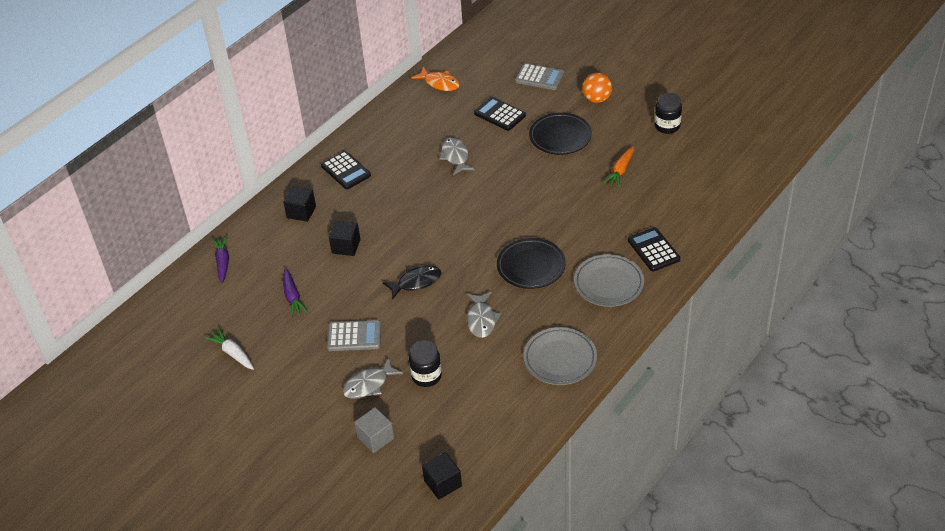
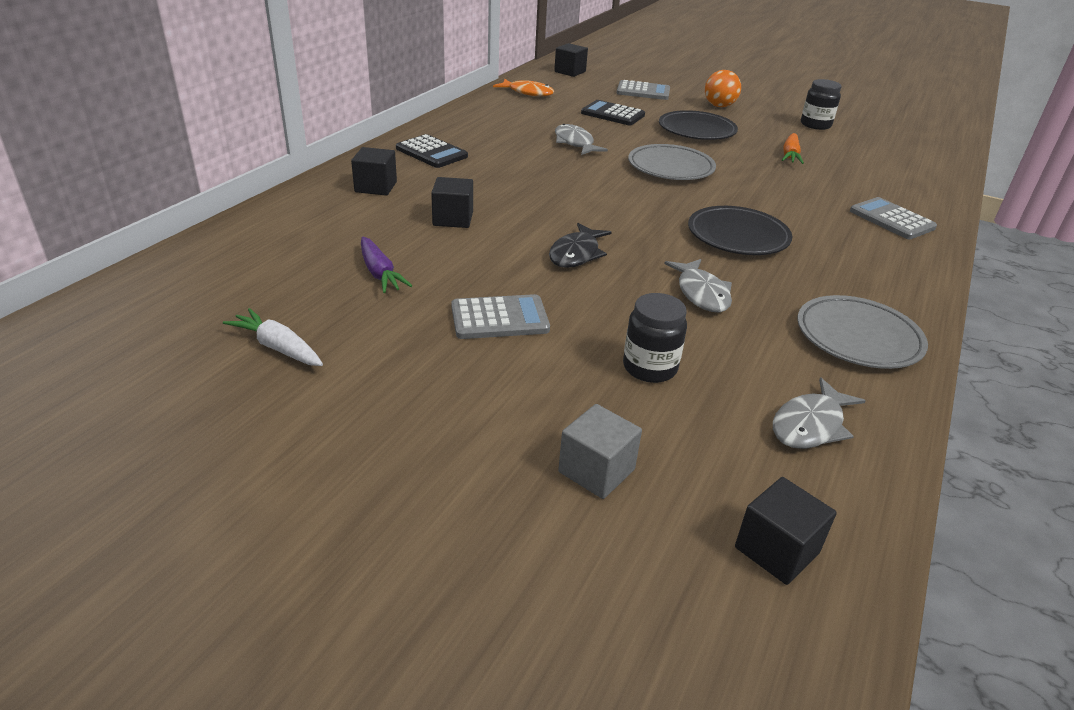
camera: 15 degrees left, 10 degrees down
purple carrot [212,235,229,283] -> none
grey fish [342,358,403,399] -> grey fish moved to [773,378,866,449]
black fish [383,266,441,300] -> black fish turned 150 degrees clockwise [549,223,612,268]
grey plate [574,254,644,307] -> grey plate moved to [628,144,716,180]
black calculator [628,227,680,272] -> grey calculator [850,197,937,239]
none -> black cube [554,43,588,77]

